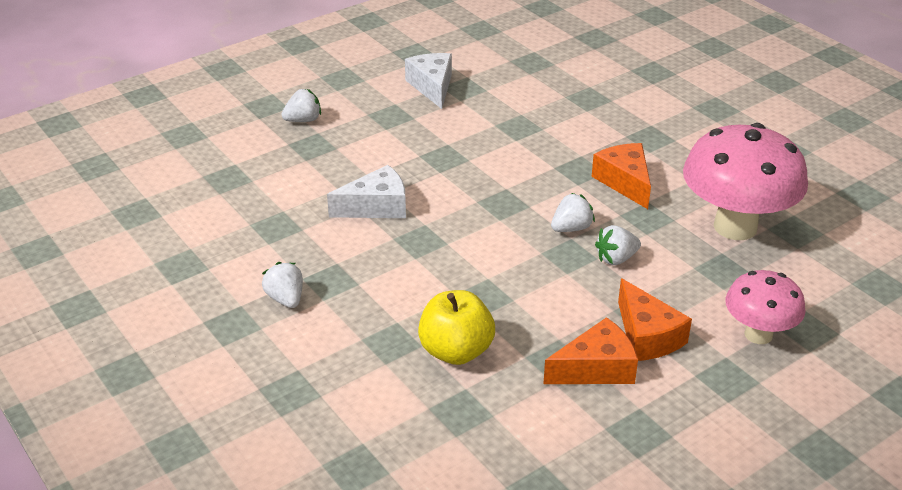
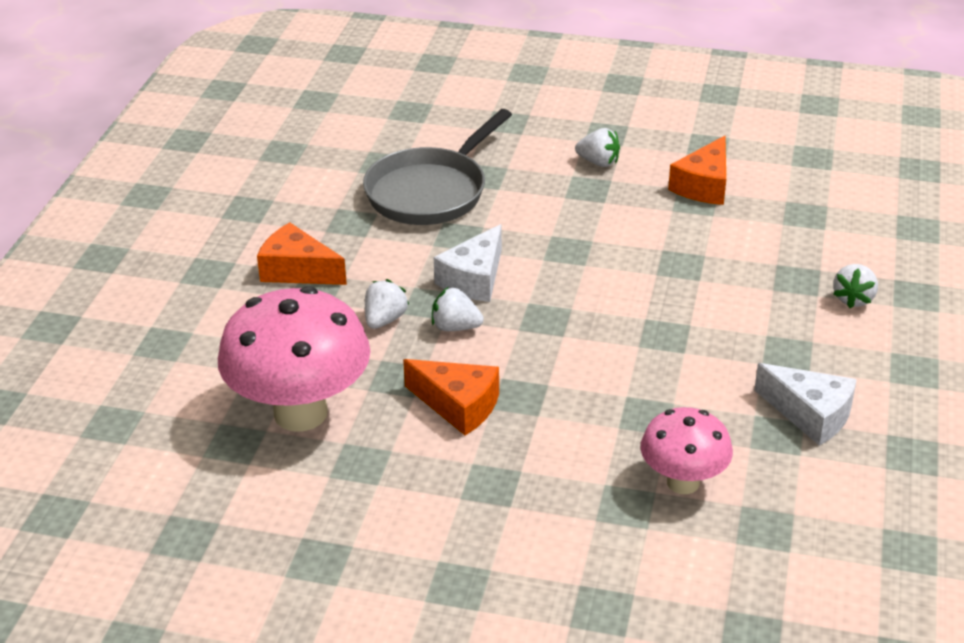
camera: 140 degrees right, 0 degrees up
white cheese [327,165,406,218] -> white cheese moved to [434,224,502,302]
yellow apple [418,290,495,365] -> grey pan [363,109,512,225]
orange cheese [543,317,638,384] -> orange cheese moved to [668,136,726,205]
white strawberry [551,193,595,232] -> white strawberry turned 90 degrees clockwise [432,287,484,331]
pink mushroom [725,270,806,344] -> pink mushroom moved to [641,407,733,494]

